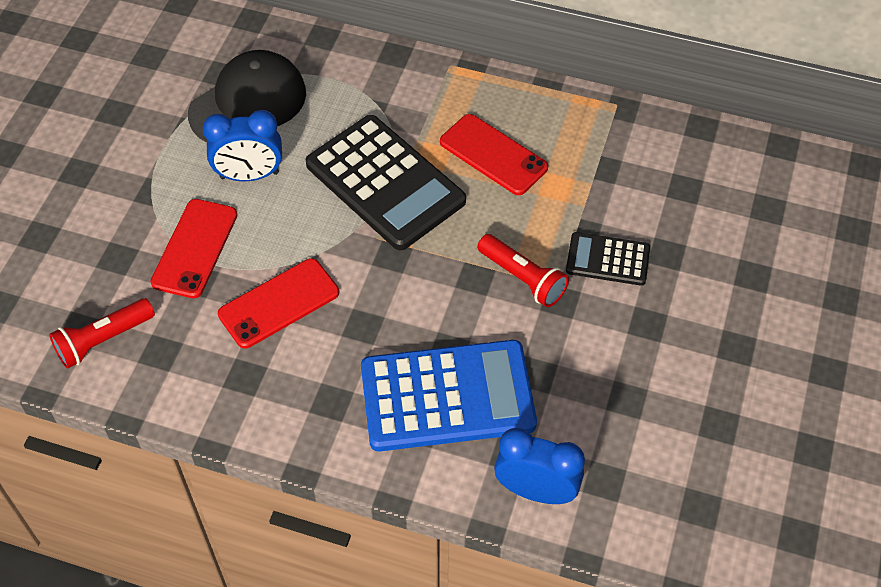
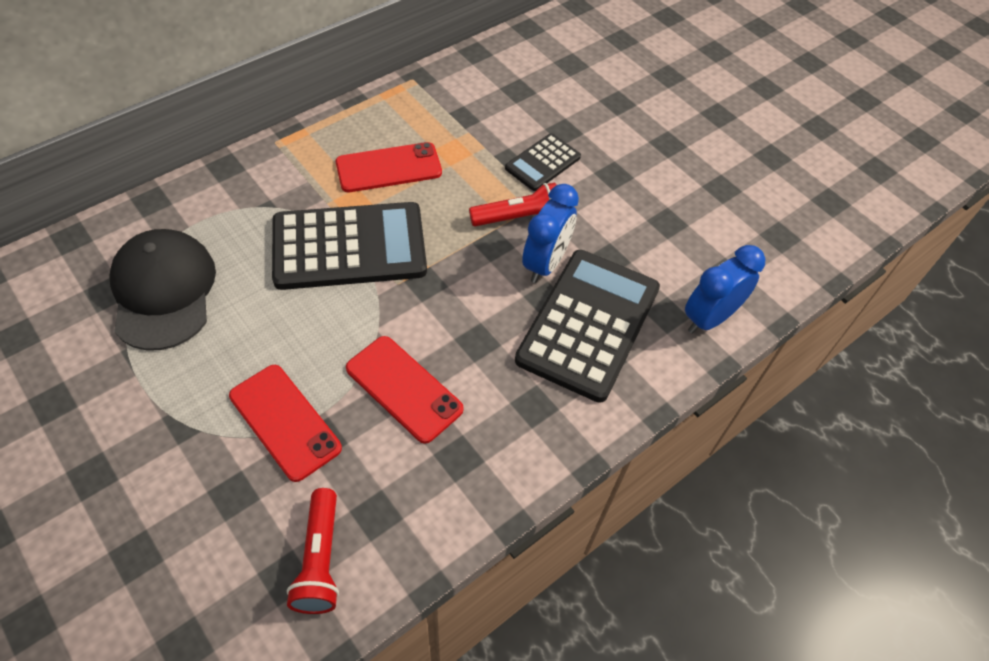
camera: 60 degrees left, 0 degrees up
blue clock [203,110,282,181] -> blue clock moved to [522,184,579,283]
red phone [218,258,339,348] -> red phone turned 45 degrees counterclockwise [346,336,464,444]
blue calculator [361,340,537,451] -> black calculator [515,250,660,403]

